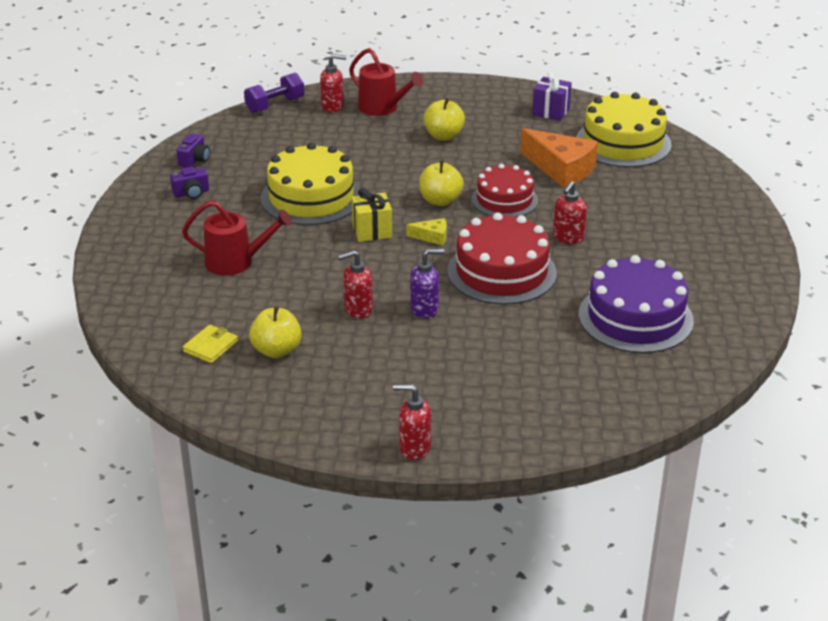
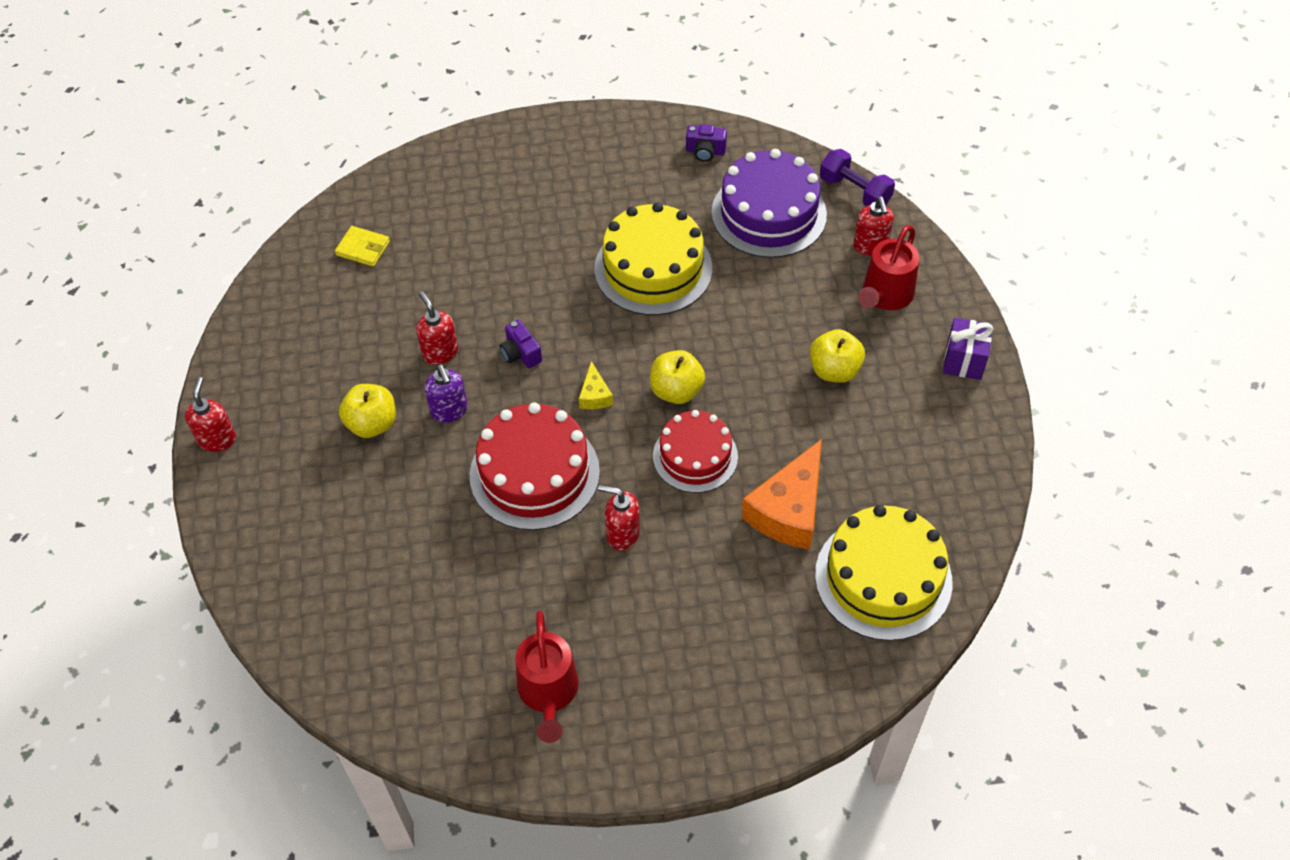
camera: 80 degrees right, 20 degrees up
purple camera [170,167,209,199] -> purple camera moved to [500,320,542,368]
red watering can [182,200,292,276] -> red watering can moved to [516,611,579,743]
yellow apple [249,306,302,358] -> yellow apple moved to [339,384,396,438]
yellow gift [352,188,392,242] -> none
purple gift [532,71,572,121] -> purple gift moved to [943,318,993,380]
purple cake [579,255,694,353] -> purple cake moved to [711,149,827,258]

